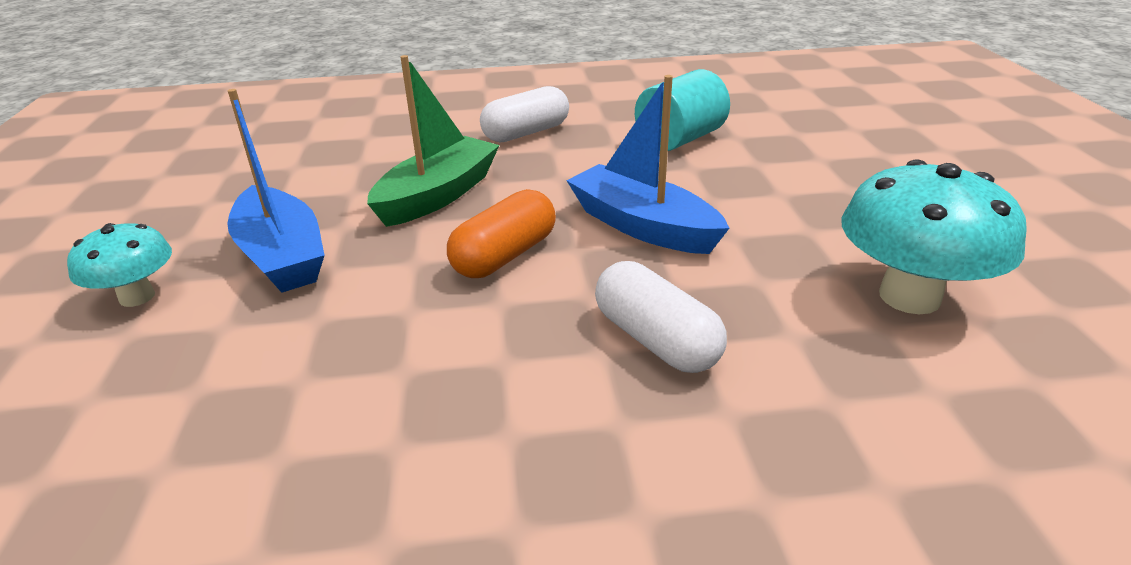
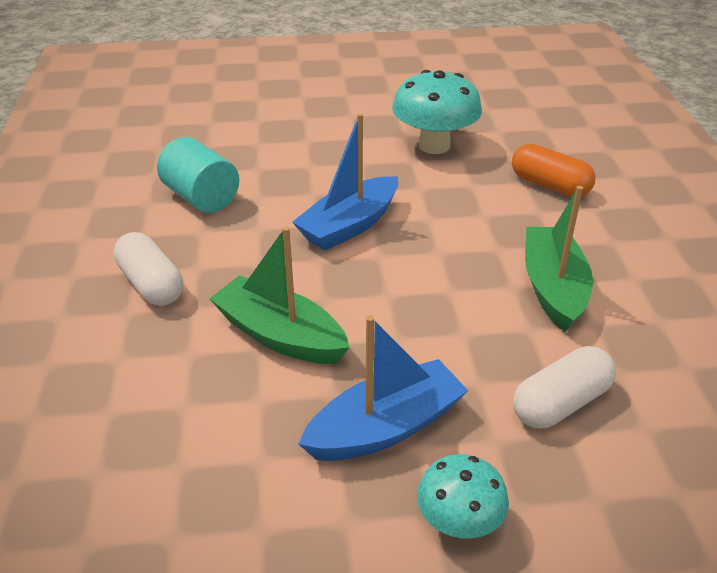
camera: 90 degrees left, 5 degrees up
orange capsule [447,189,556,278] -> orange capsule moved to [512,144,595,197]
white capsule [595,261,727,373] -> white capsule moved to [513,346,616,428]
none -> green boat [525,186,593,332]

